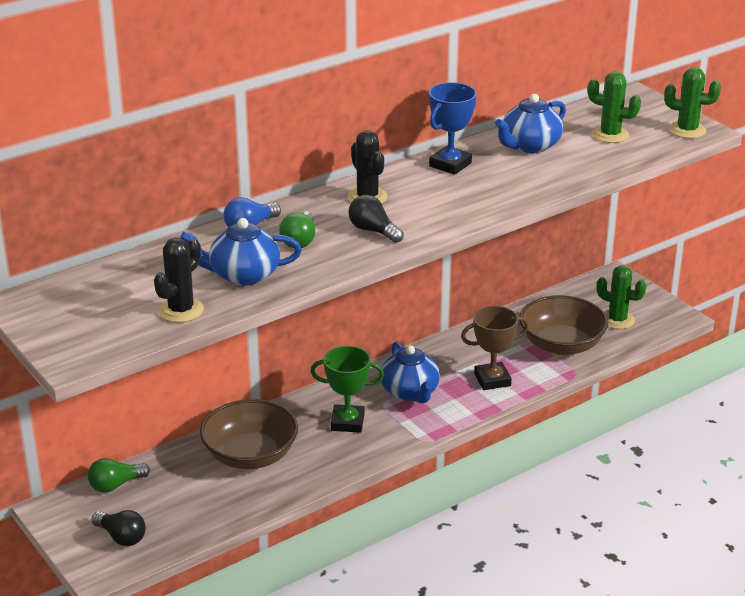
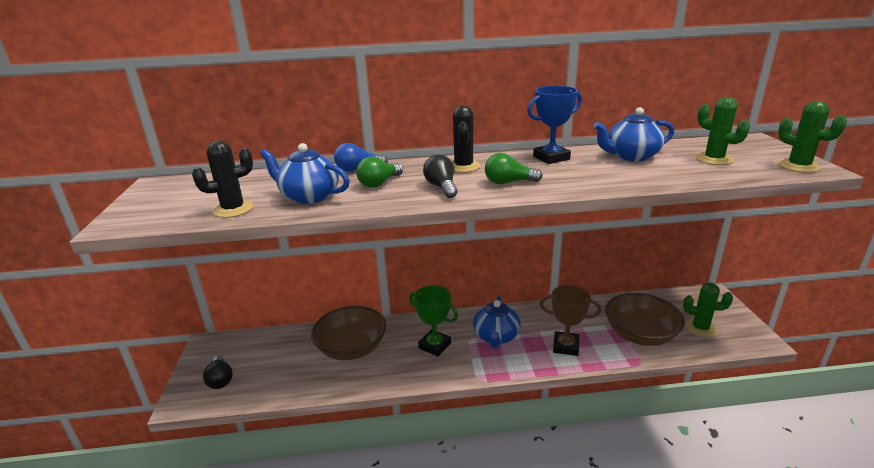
camera: 30 degrees right, 5 degrees down
green light bulb [88,458,150,493] -> green light bulb moved to [485,153,543,184]
green cactus [596,265,647,329] -> green cactus turned 45 degrees counterclockwise [683,283,733,337]

